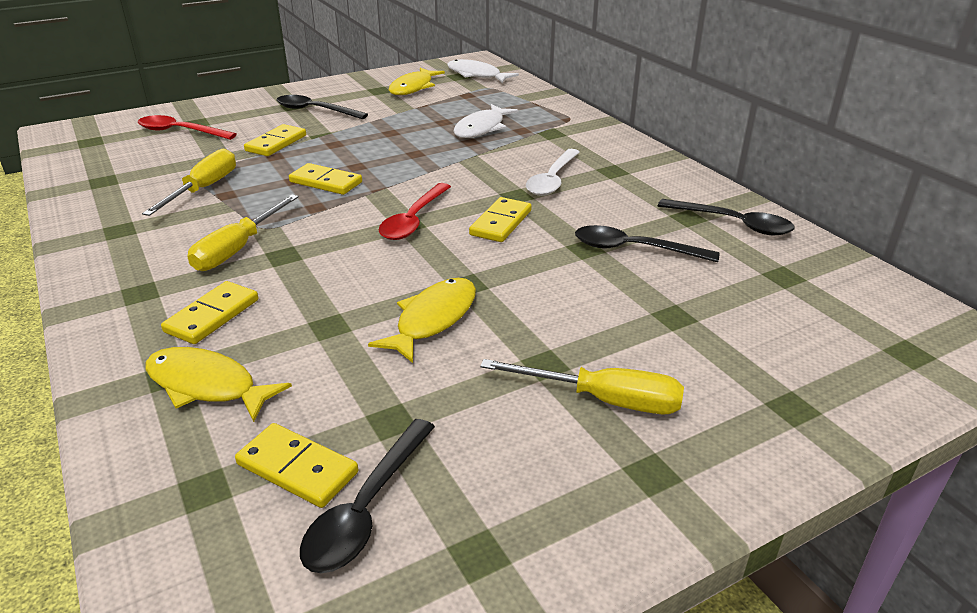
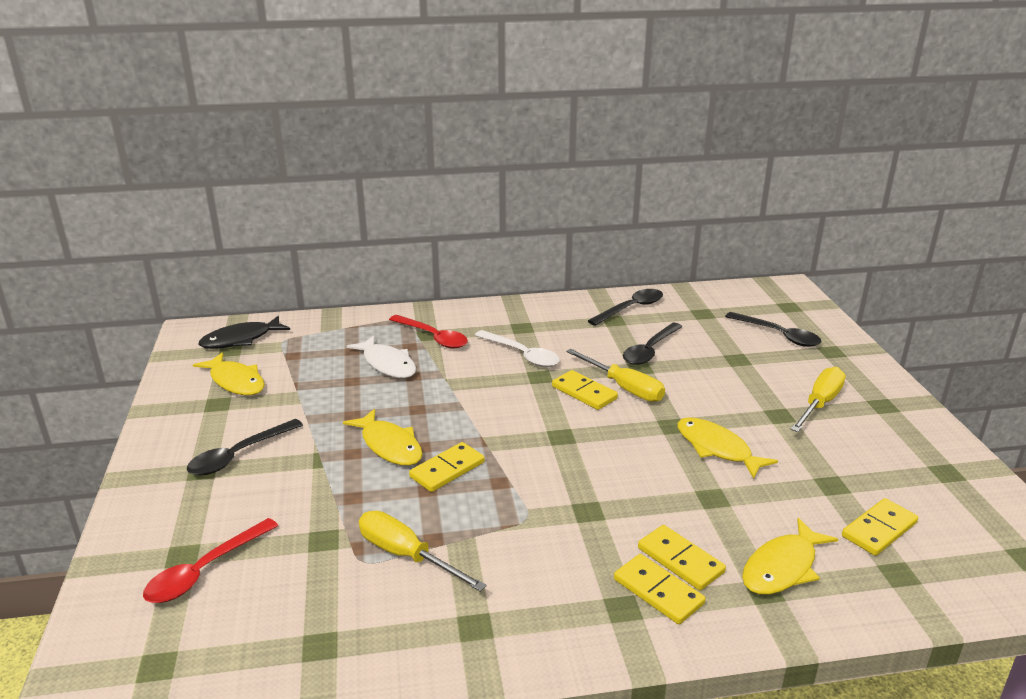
camera: 70 degrees left, 5 degrees down
yellow screwdriver [187,194,299,271] -> yellow screwdriver moved to [566,349,665,402]
yellow domino [244,124,306,156] -> yellow domino moved to [614,554,705,624]
black spoon [300,419,435,573] -> black spoon moved to [725,312,822,347]
red spoon [379,183,451,240] -> red spoon moved to [389,315,468,349]
white fish [447,59,519,83] -> black fish [199,316,290,349]
none -> yellow fish [343,409,423,466]

